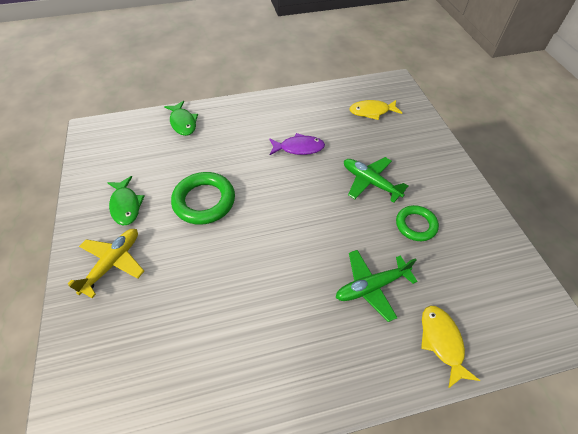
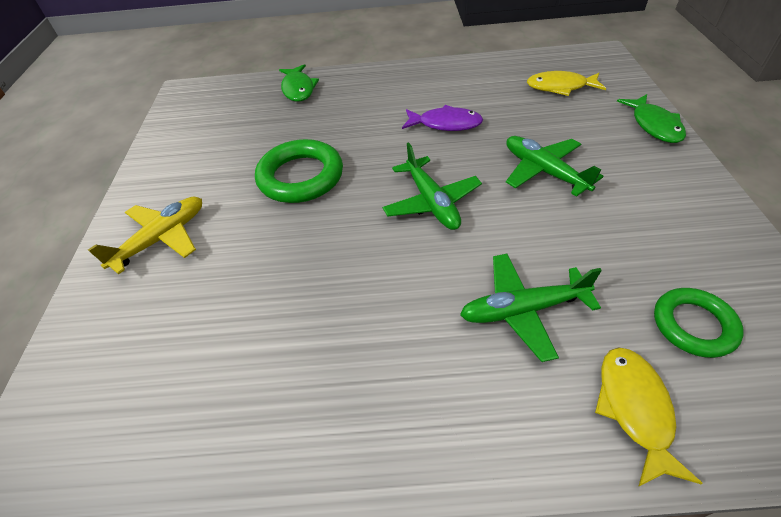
camera: 15 degrees right, 5 degrees down
green fish [107,176,145,225] -> green fish moved to [617,94,686,143]
green ring [396,205,439,241] -> green ring moved to [654,288,744,358]
none -> green plane [382,143,482,230]

